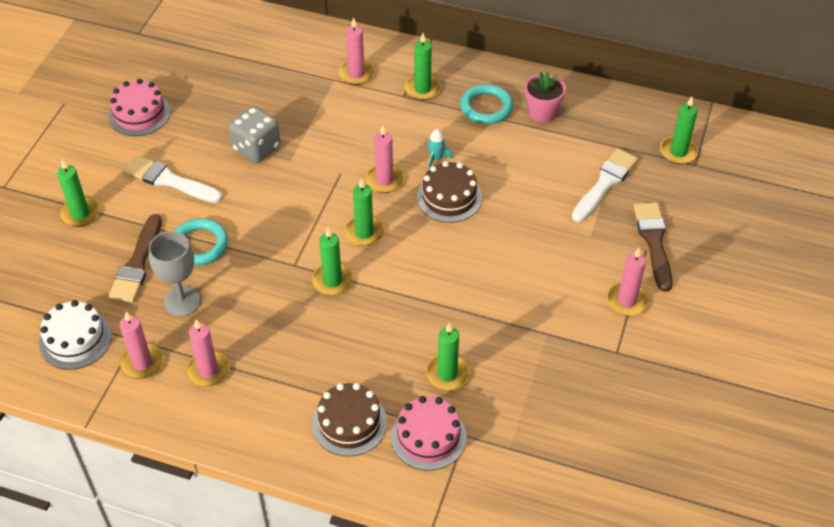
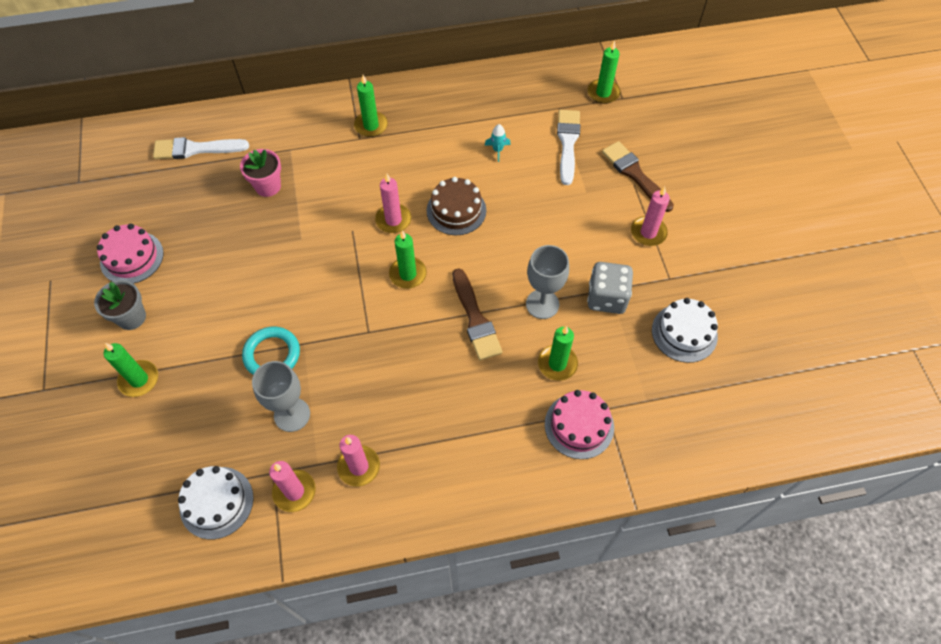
camera: 30 degrees left, 10 degrees up
brown brush [108,214,162,303] -> brown brush moved to [452,268,503,360]
white brush [125,155,222,203] -> white brush moved to [153,137,249,159]
grey dice [229,106,281,163] -> grey dice moved to [587,262,633,314]
green candle [312,228,353,295] -> none
brown cake [312,383,387,457] -> none
pink candle [338,18,374,85] -> none
turquoise rocket [427,129,453,169] -> turquoise rocket moved to [485,124,511,162]
turquoise ring [460,84,513,124] -> none
pink flower pot [525,71,566,123] -> pink flower pot moved to [240,149,281,197]
none -> grey flower pot [94,280,146,330]
none -> grey goblet [526,245,569,319]
none -> white cake [652,298,718,363]

